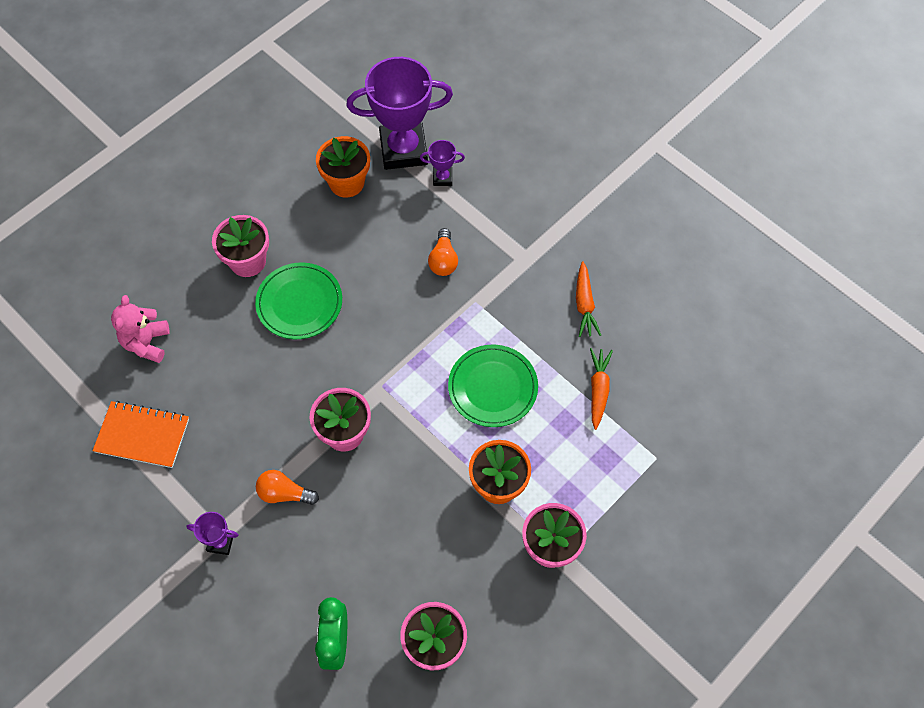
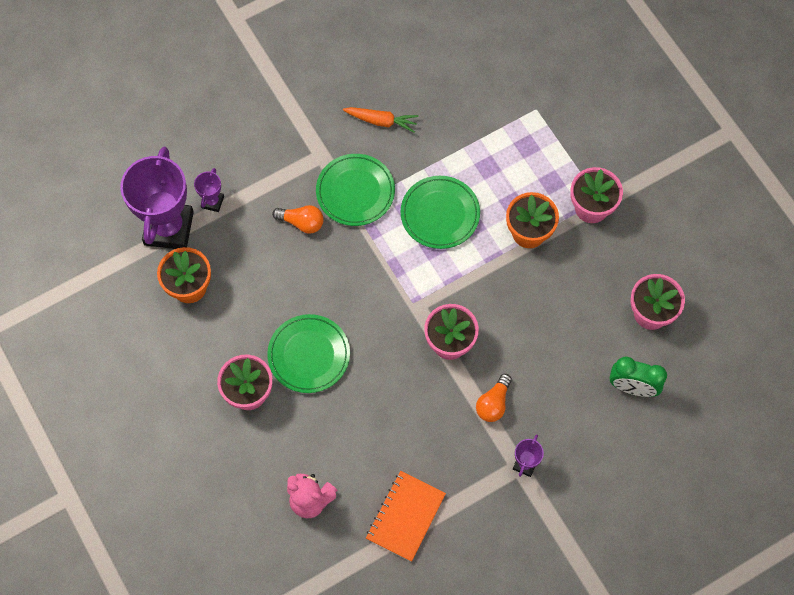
camera: 75 degrees left, 5 degrees up
orange carrot [590,348,613,430] -> none
none -> green plate [316,154,395,226]

